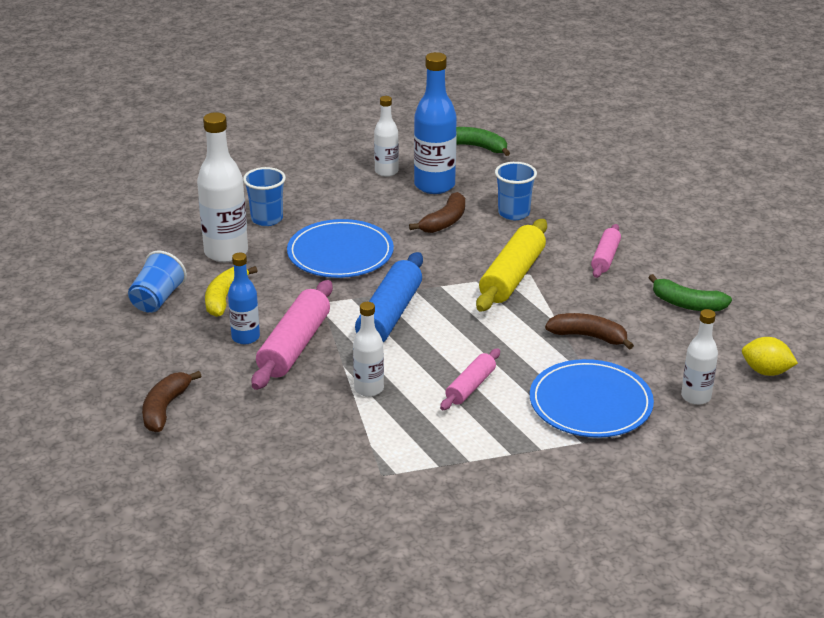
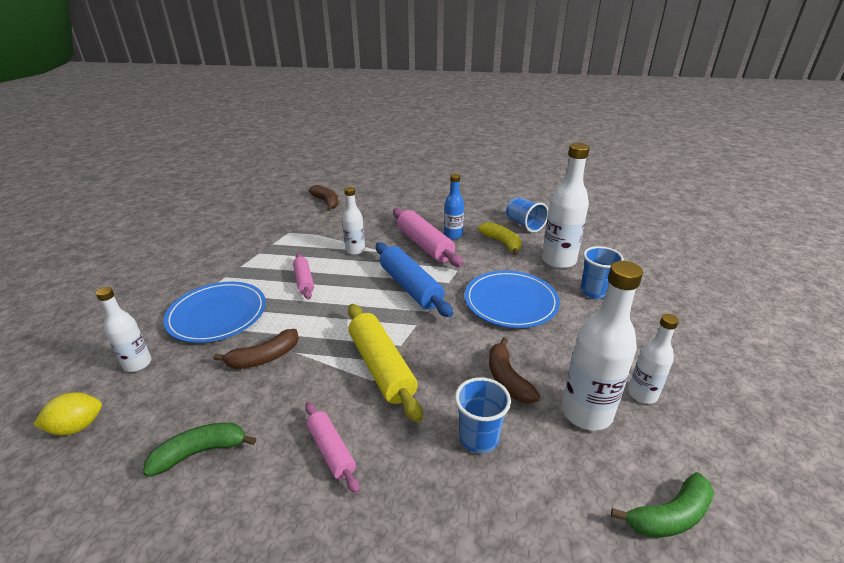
camera: 130 degrees right, 0 degrees up
brown banana [142,371,201,432] -> brown banana moved to [308,185,339,211]
blue bottle [414,52,457,194] -> white bottle [562,261,643,431]

